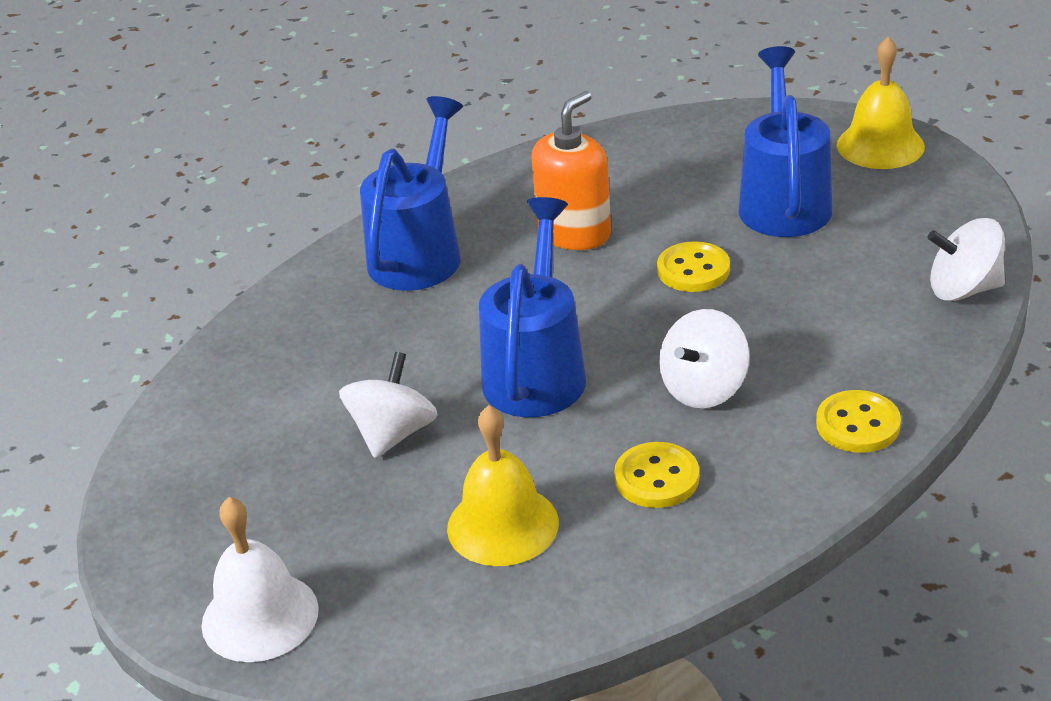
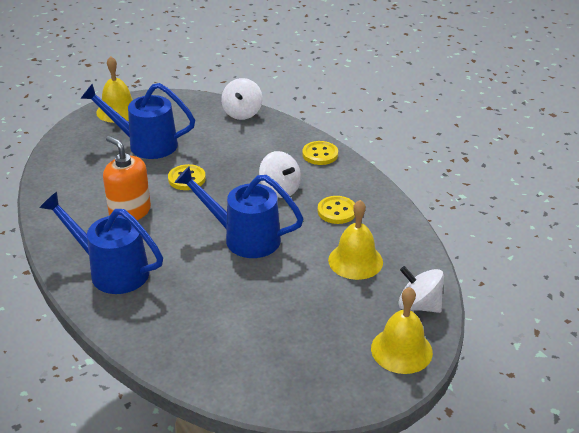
camera: 85 degrees left, 0 degrees up
white bell [202,497,319,662] -> yellow bell [371,287,433,374]
white spinning top [339,352,438,458] -> white spinning top moved to [399,266,444,313]

